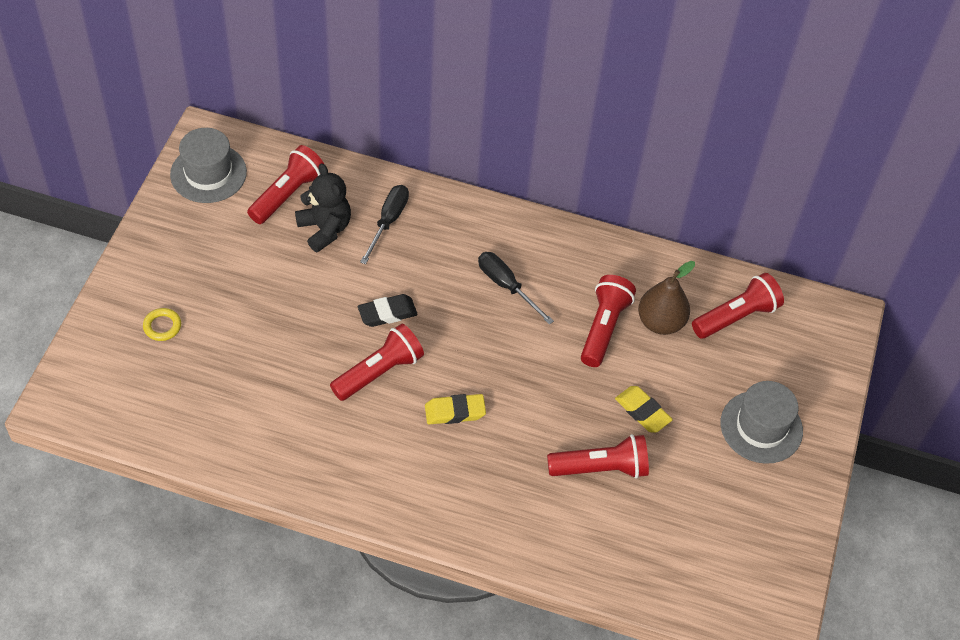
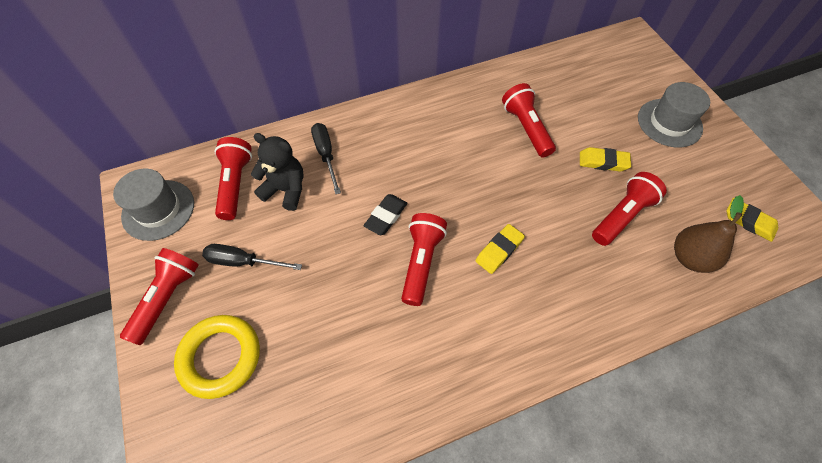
camera: 35 degrees left, 5 degrees up
yellow ring [143,308,181,341] -> yellow ring [174,315,260,399], size x2.11
black screwdriver [478,252,554,325] -> black screwdriver moved to [202,244,302,270]
brown pear [638,261,695,335] -> brown pear moved to [674,195,744,273]
red flashlight [692,273,784,339] -> red flashlight moved to [120,248,199,345]
none -> yellow eraser [726,198,778,242]

